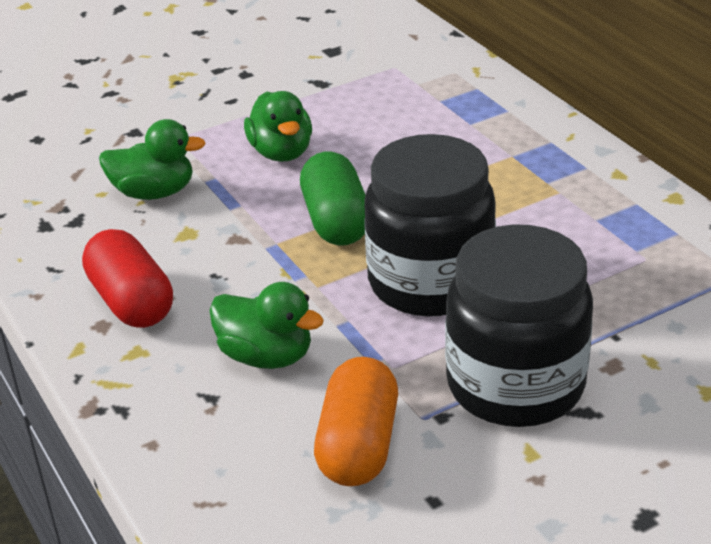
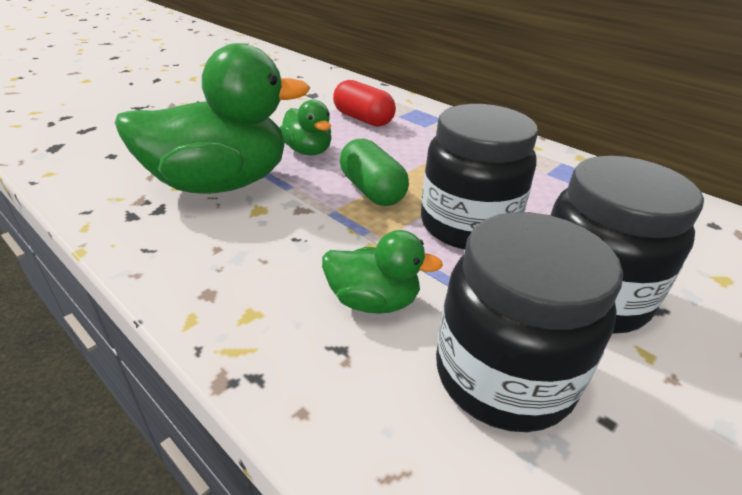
camera: 20 degrees left, 0 degrees up
red capsule [82,229,173,328] -> red capsule moved to [333,80,396,127]
green duck [99,119,206,200] -> green duck [115,43,310,194], size x2.05
orange capsule [314,357,398,486] -> black jar [436,212,623,432]

